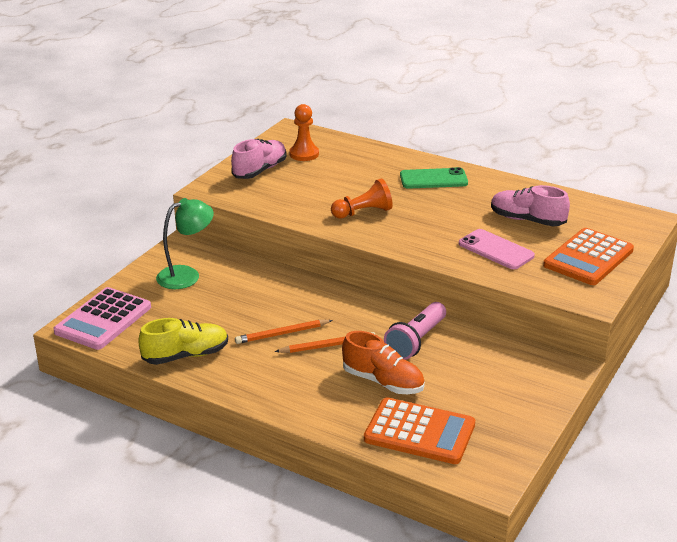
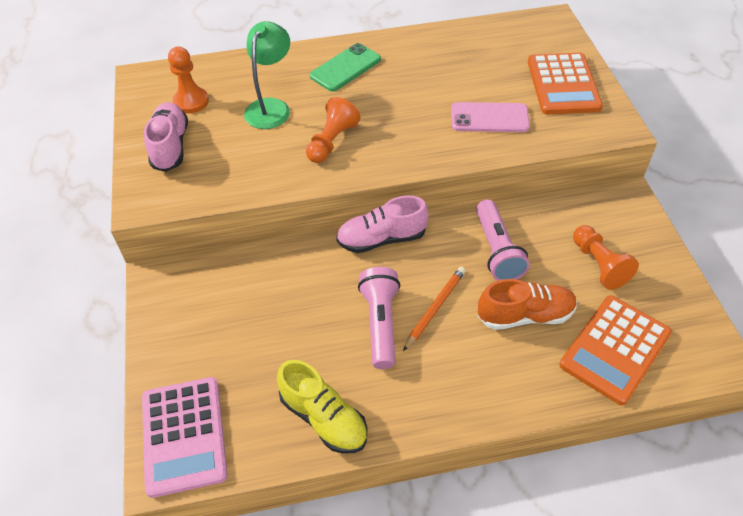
camera: 40 degrees left, 20 degrees up
yellow shoe [139,318,228,365] -> yellow shoe turned 105 degrees clockwise [277,360,367,454]
green lamp [156,198,214,289] -> green lamp moved to [244,21,290,129]
orange pencil [235,320,333,344] -> pink flashlight [358,267,400,369]
orange calculator [364,397,475,464] -> orange calculator turned 150 degrees clockwise [559,295,672,405]
pink shoe [491,185,570,226] -> pink shoe moved to [336,196,429,253]
none -> orange pawn [573,225,639,290]

